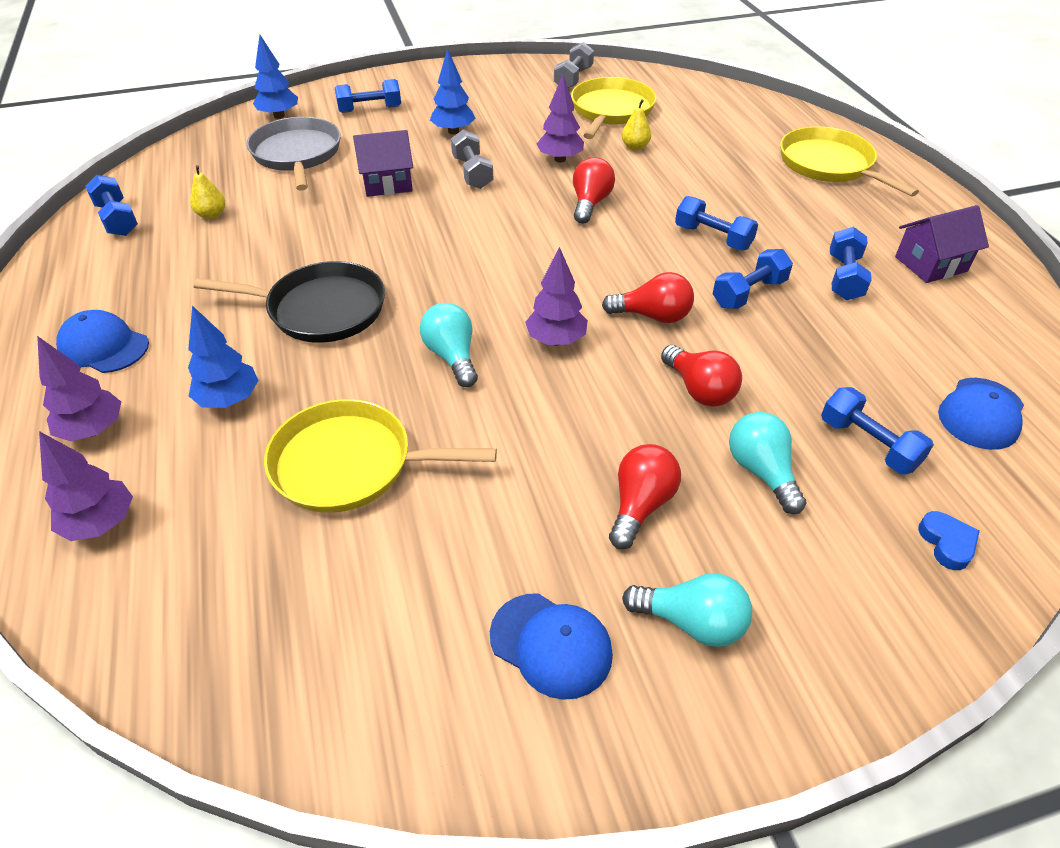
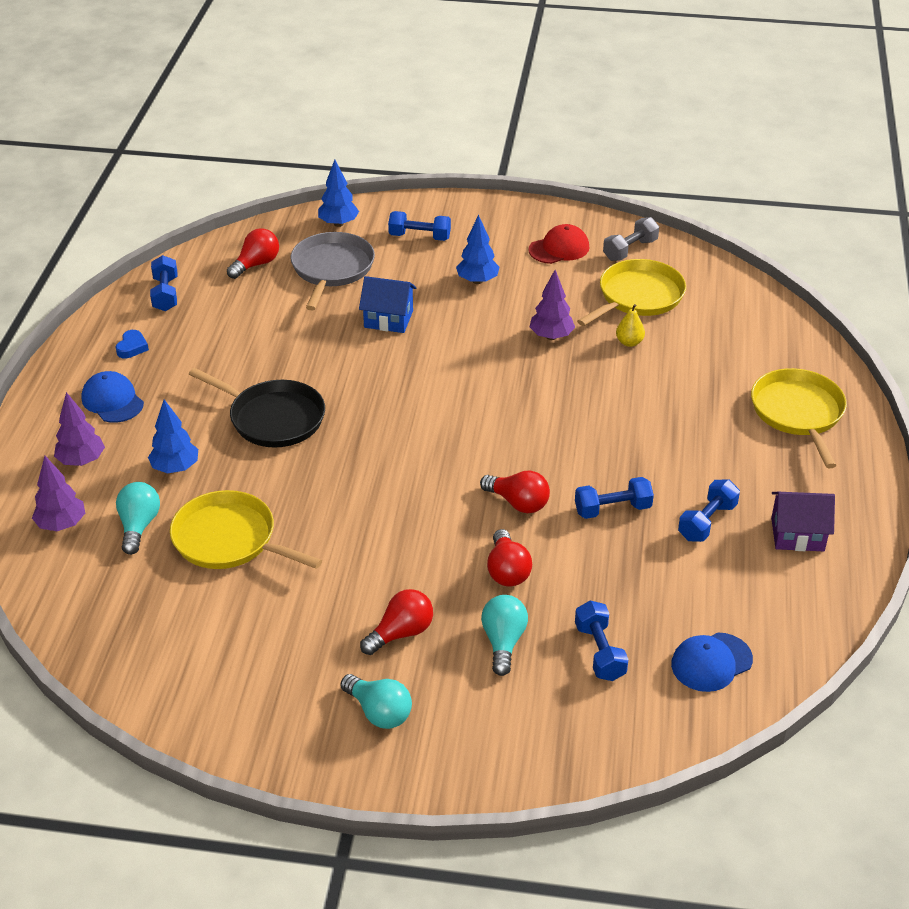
camera: 25 degrees right, 5 degrees down
yellow pear [190,165,225,219] -> none
purple house [353,130,413,197] -> blue house [359,276,417,333]
turquoise light bulb [420,303,478,387] -> turquoise light bulb moved to [116,482,160,555]
grey dumbbell [451,129,494,189] -> none
blue cap [490,593,613,700] -> none
purple tree [525,247,588,345] -> none
red light bulb [573,157,615,223] -> red light bulb moved to [227,228,279,279]
blue dumbbell [675,196,758,250] -> none
blue heart [918,511,980,570] -> blue heart moved to [116,330,149,358]
none -> red cap [528,224,589,264]

